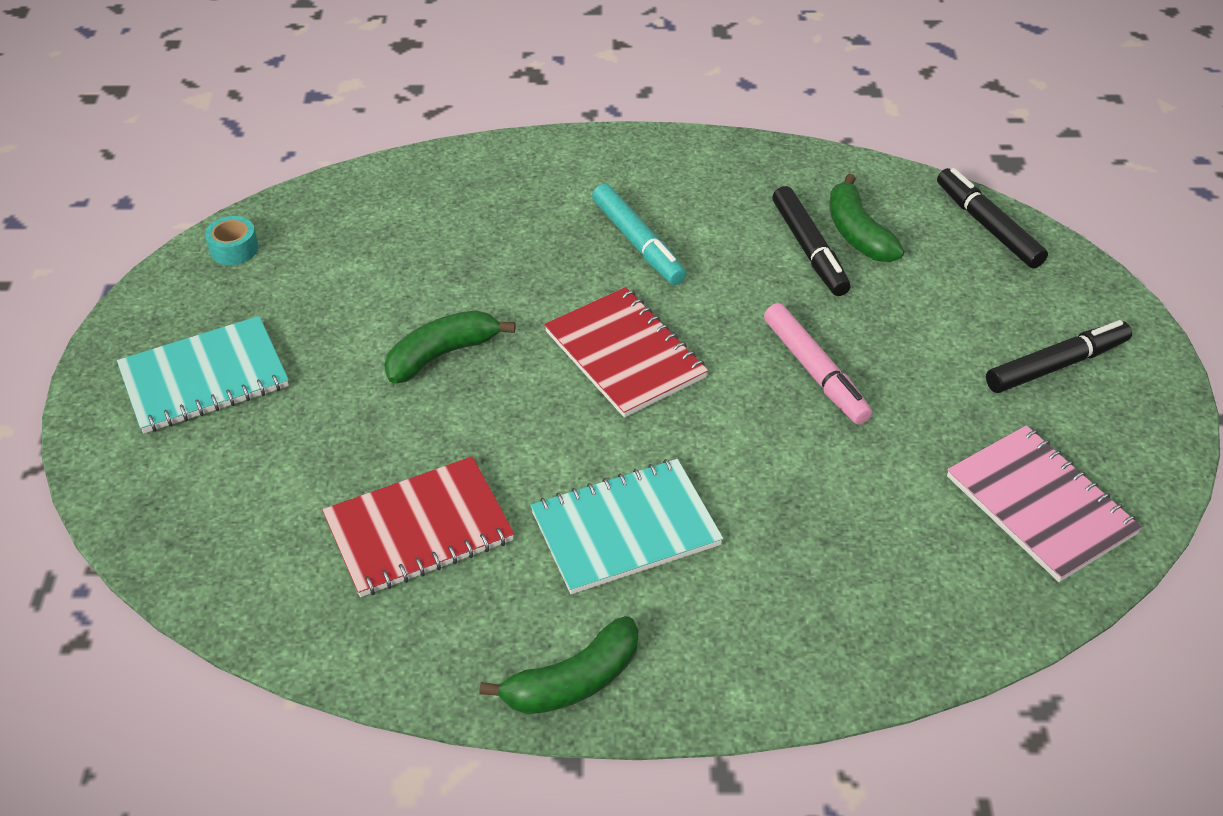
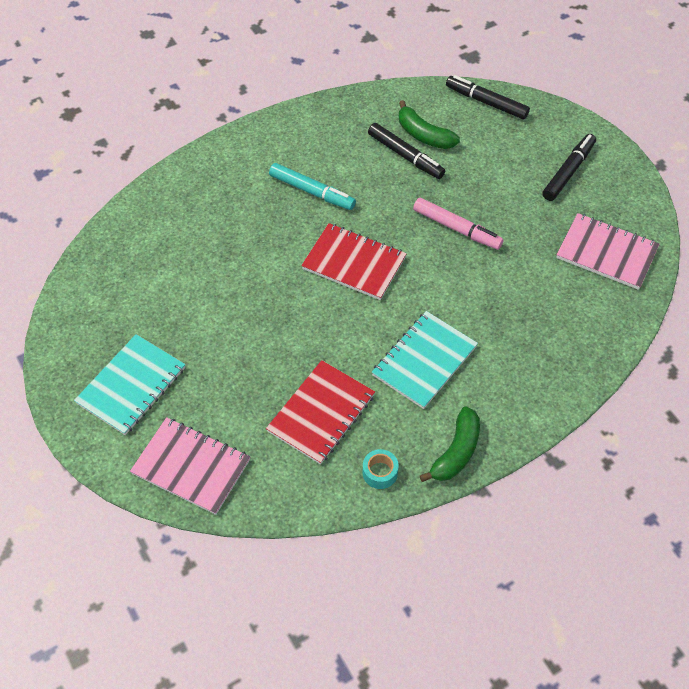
camera: 30 degrees left, 10 degrees up
turquoise tape [205,216,259,265] -> turquoise tape moved to [362,449,398,489]
green banana [384,310,515,383] -> none
none -> pink notebook [130,417,250,515]

